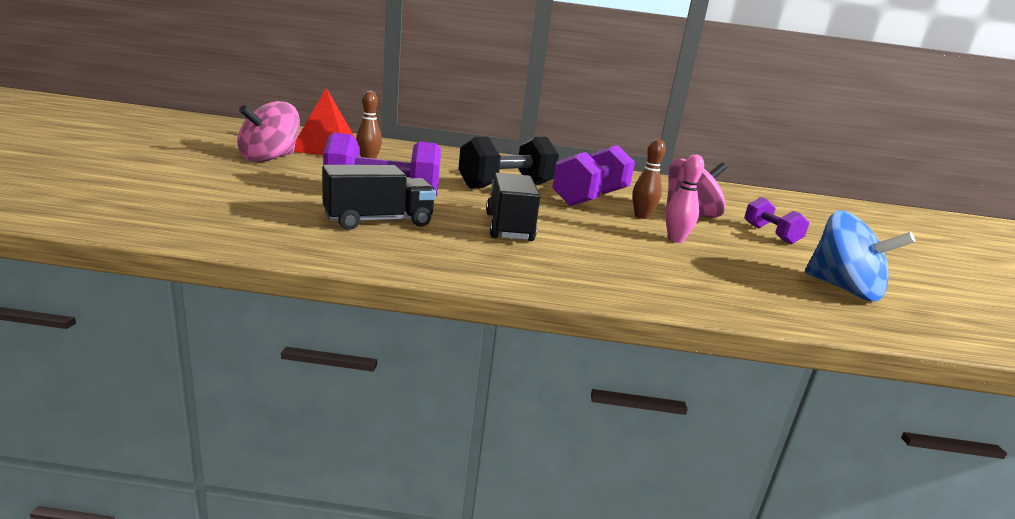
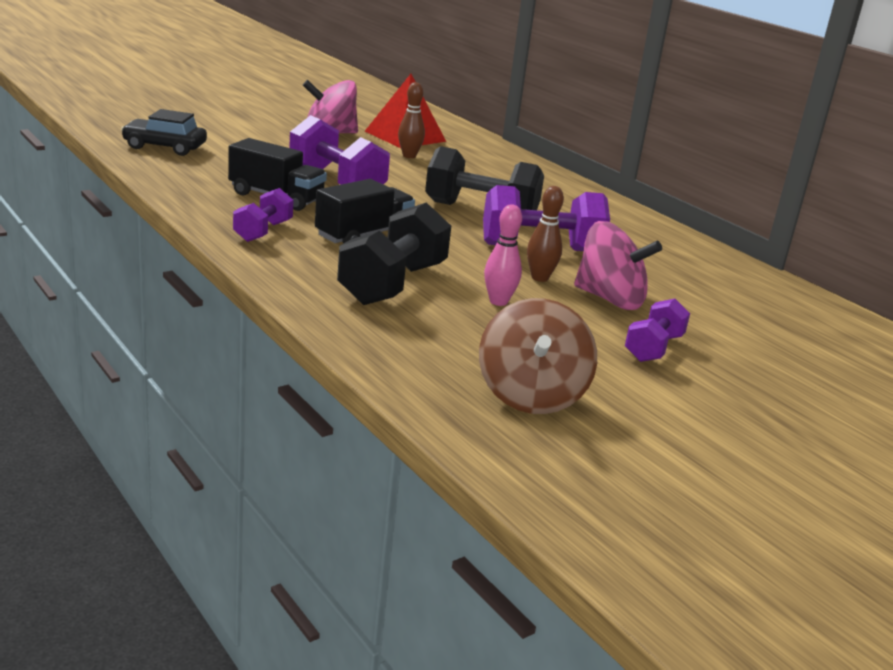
camera: 50 degrees right, 5 degrees up
blue spinning top [805,210,915,302] -> brown spinning top [479,298,597,414]
none -> black car [121,109,207,156]
none -> purple dumbbell [233,188,293,242]
none -> black dumbbell [337,202,451,305]

